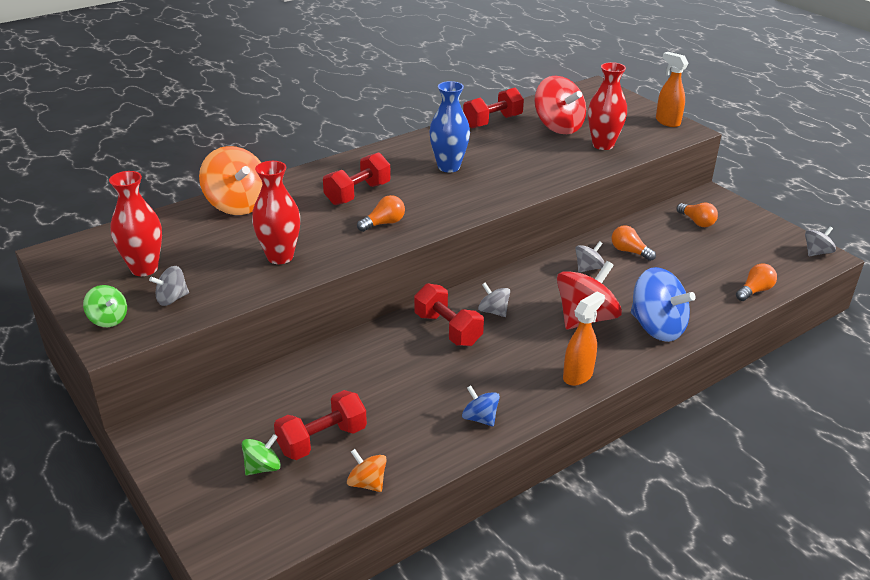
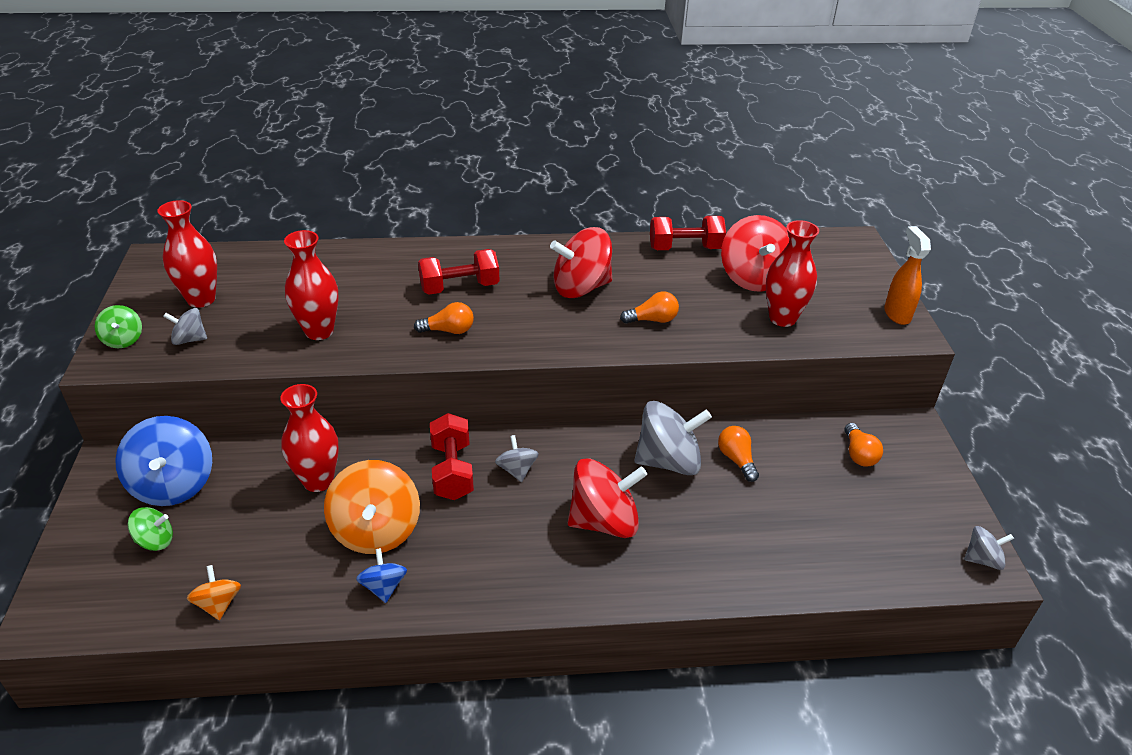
camera: 30 degrees right, 5 degrees up
orange spinning top [199,146,262,215] -> orange spinning top moved to [324,460,420,554]
red dumbbell [274,390,367,460] -> none
blue vase [429,81,470,172] -> red spinning top [550,227,612,298]
orange spray bottle [563,292,605,386] -> none
grey spinning top [575,241,605,273] -> grey spinning top [634,401,712,475], size x1.95
blue spinning top [631,267,696,342] -> blue spinning top moved to [115,416,212,506]
orange light bulb [736,264,777,301] -> orange light bulb moved to [620,291,679,324]
none -> red vase [280,384,339,492]

